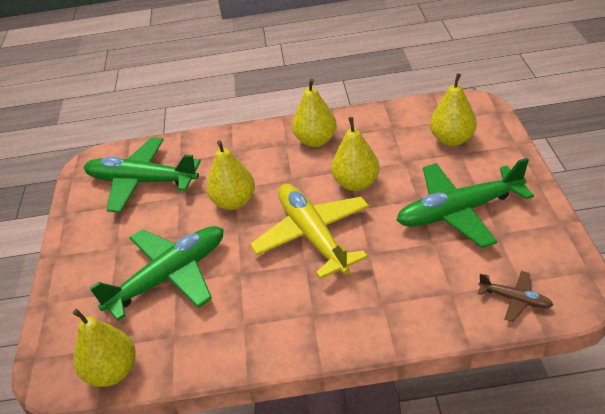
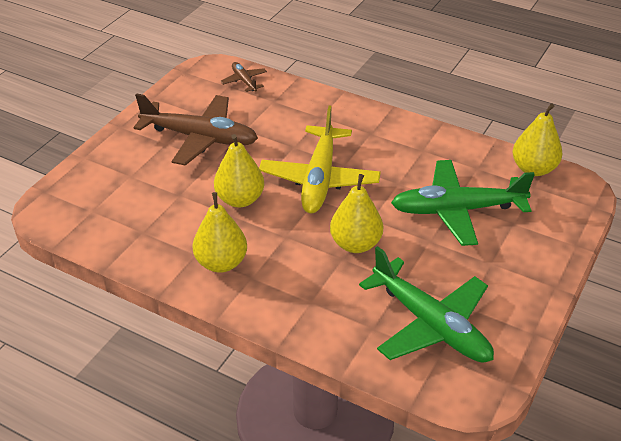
camera: 150 degrees left, 0 degrees up
green plane [396,158,534,248] -> brown plane [134,93,258,165]
yellow pear [430,73,477,146] -> none

